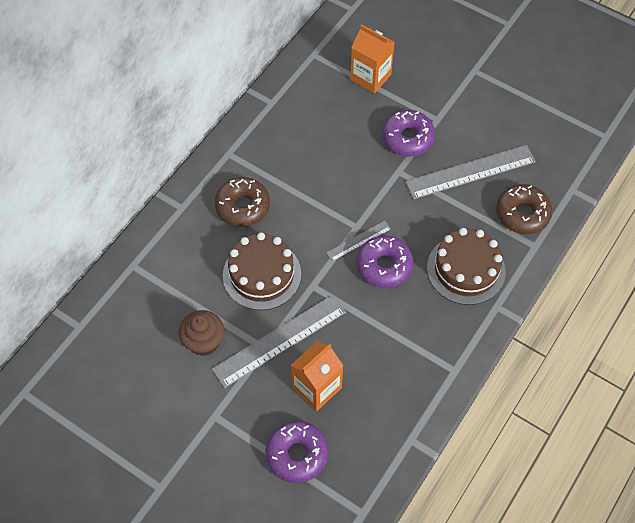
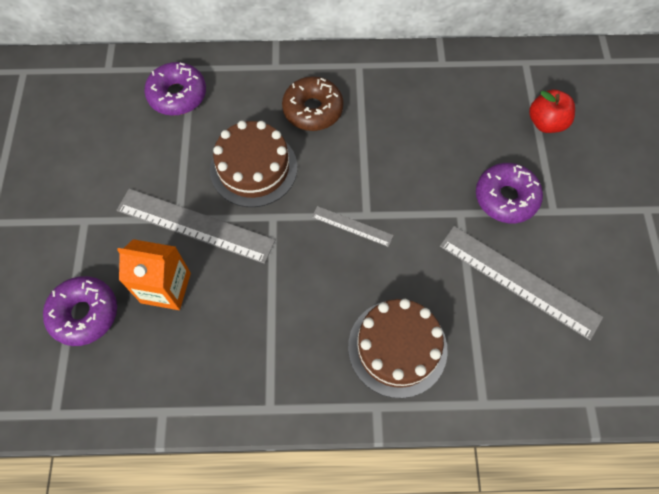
camera: 55 degrees right, 5 degrees up
brown cupcake [179,310,224,356] -> none
orange carton [350,24,395,94] -> red apple [529,90,575,133]
purple donut [356,235,413,288] -> purple donut moved to [144,62,206,116]
brown donut [496,184,553,234] -> none

